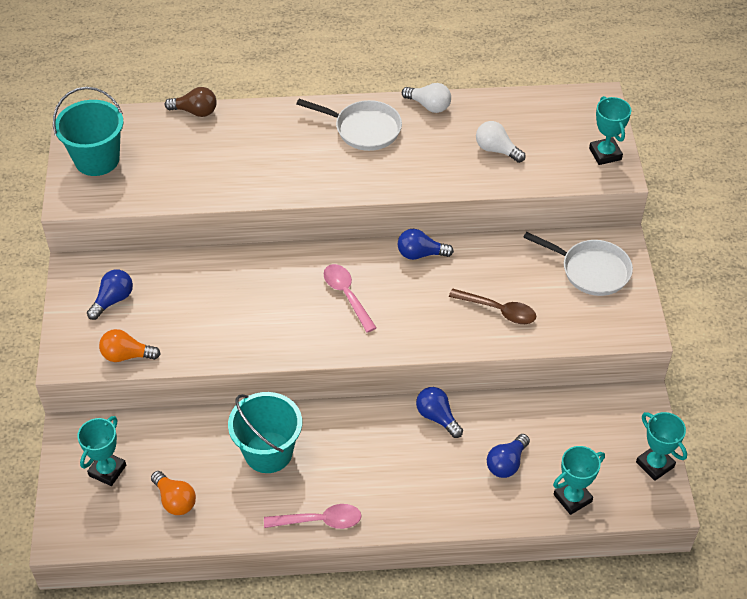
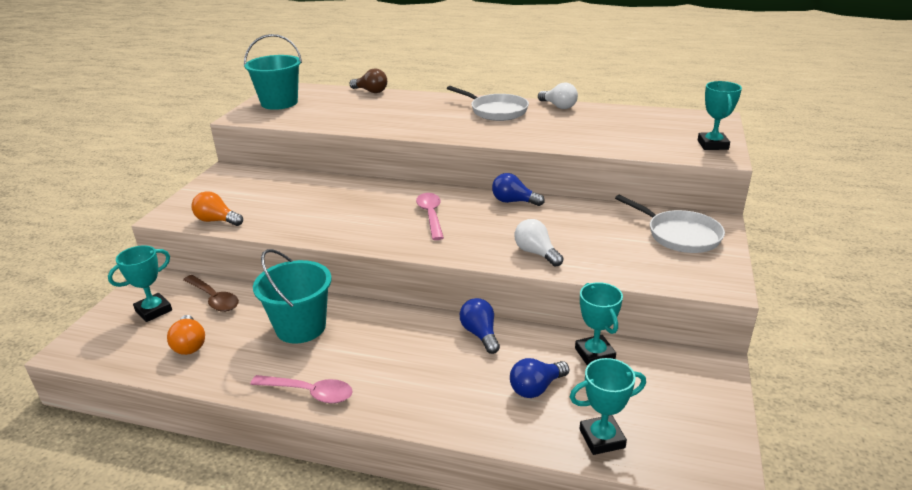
camera: 20 degrees right, 20 degrees down
blue light bulb [87,270,133,320] -> none
brown spoon [449,289,536,324] -> brown spoon moved to [183,275,239,312]
white light bulb [476,121,525,163] -> white light bulb moved to [514,219,564,267]
turquoise trophy [636,412,687,481] -> turquoise trophy moved to [575,282,623,366]

